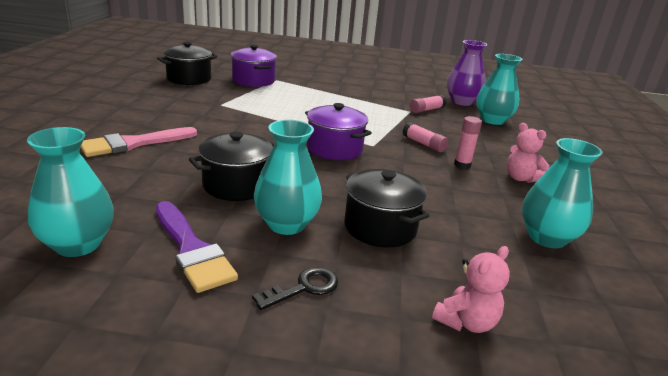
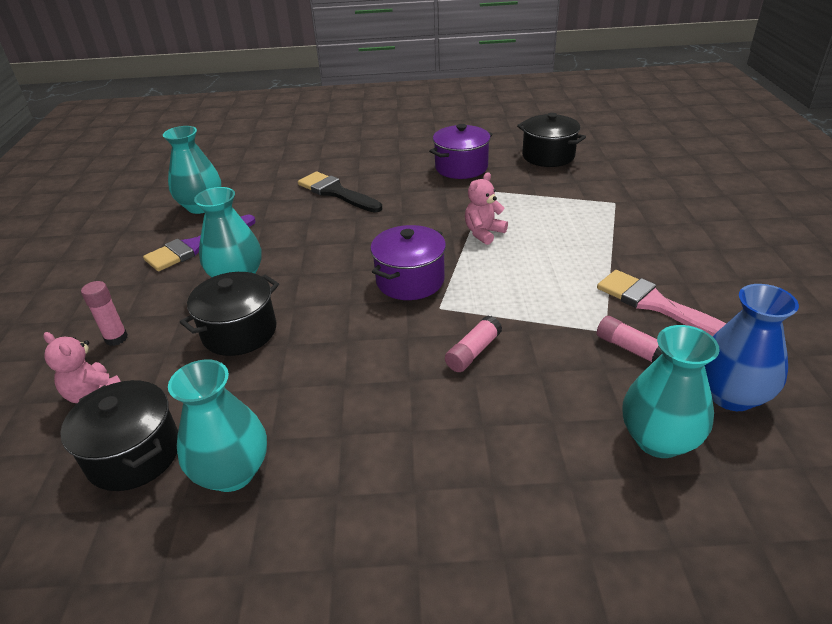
camera: 85 degrees right, 10 degrees up
pink brush [81,127,197,157] -> pink brush moved to [597,270,727,337]
black pot [189,132,275,201] -> black pot moved to [60,380,178,491]
purple pot [231,45,277,87] -> purple pot moved to [429,124,492,179]
black key [252,267,338,310] -> none
purple vase [447,40,487,106] -> blue vase [705,284,799,411]
pink glue stick [454,116,482,169] -> pink glue stick moved to [81,281,128,346]
pink teddy bear [507,123,549,183] -> pink teddy bear moved to [465,172,508,245]
none -> black brush [298,172,382,213]

